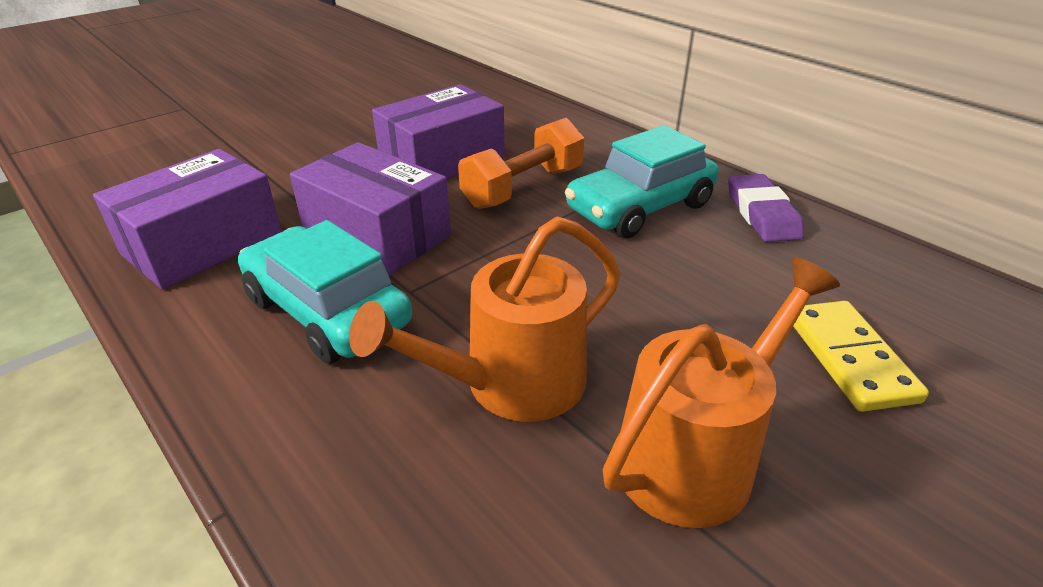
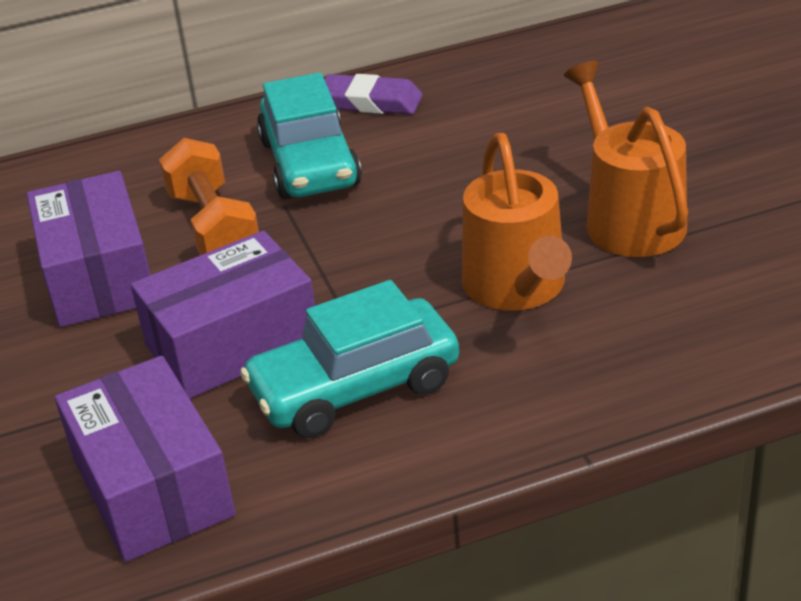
camera: 65 degrees left, 0 degrees up
yellow domino [793,301,929,412] -> none

